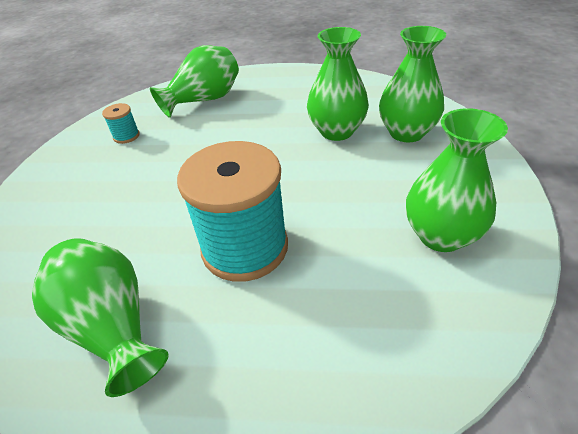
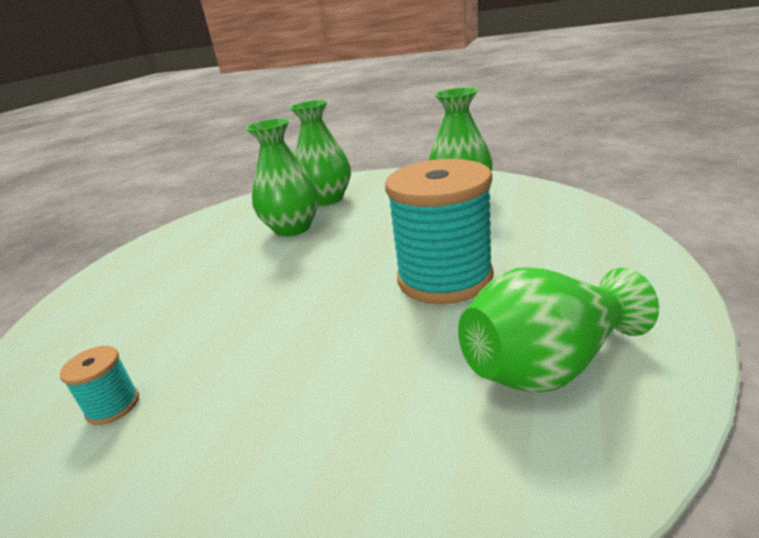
camera: 75 degrees left, 15 degrees down
green vase [150,45,239,118] -> none

